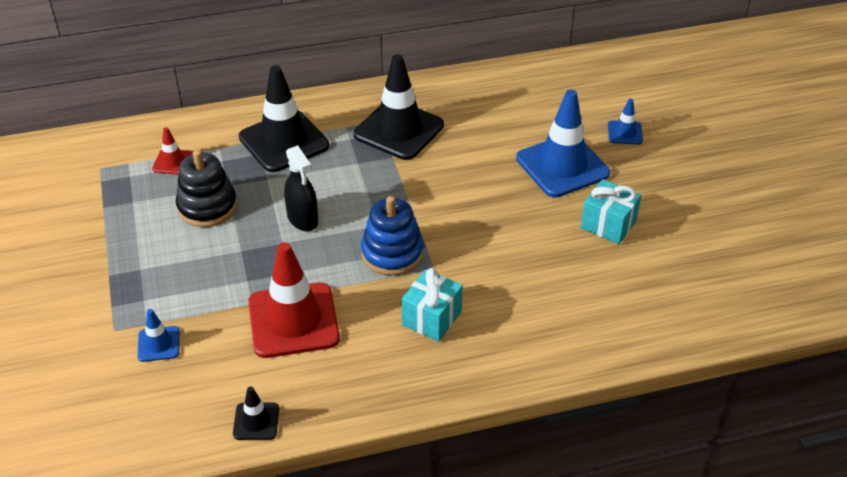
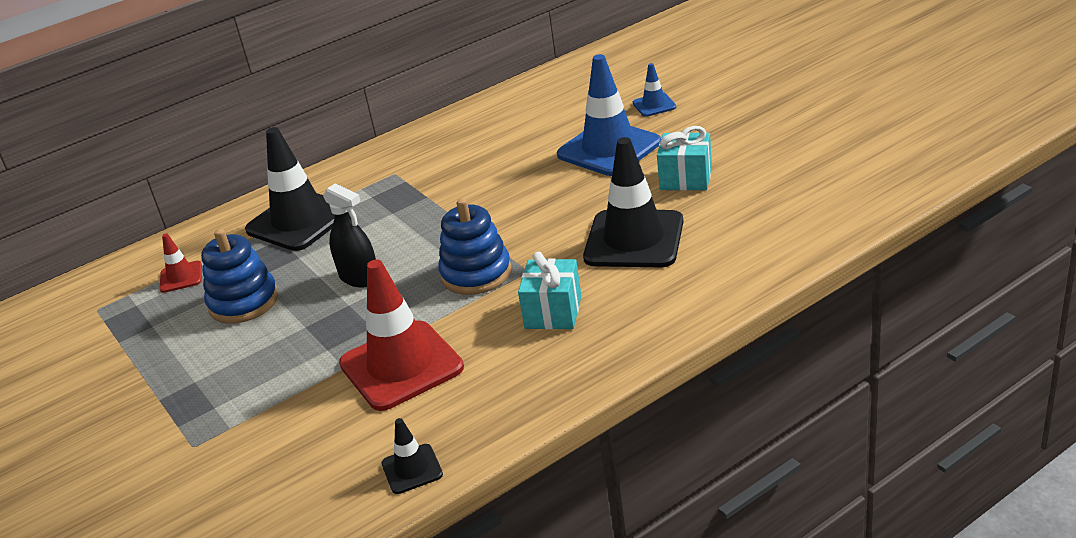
camera: 15 degrees left, 10 degrees down
blue traffic cone [137,309,180,362] -> none
black stacking toy [176,150,237,227] -> blue stacking toy [201,229,278,324]
black traffic cone [354,54,444,160] -> black traffic cone moved to [583,137,684,267]

